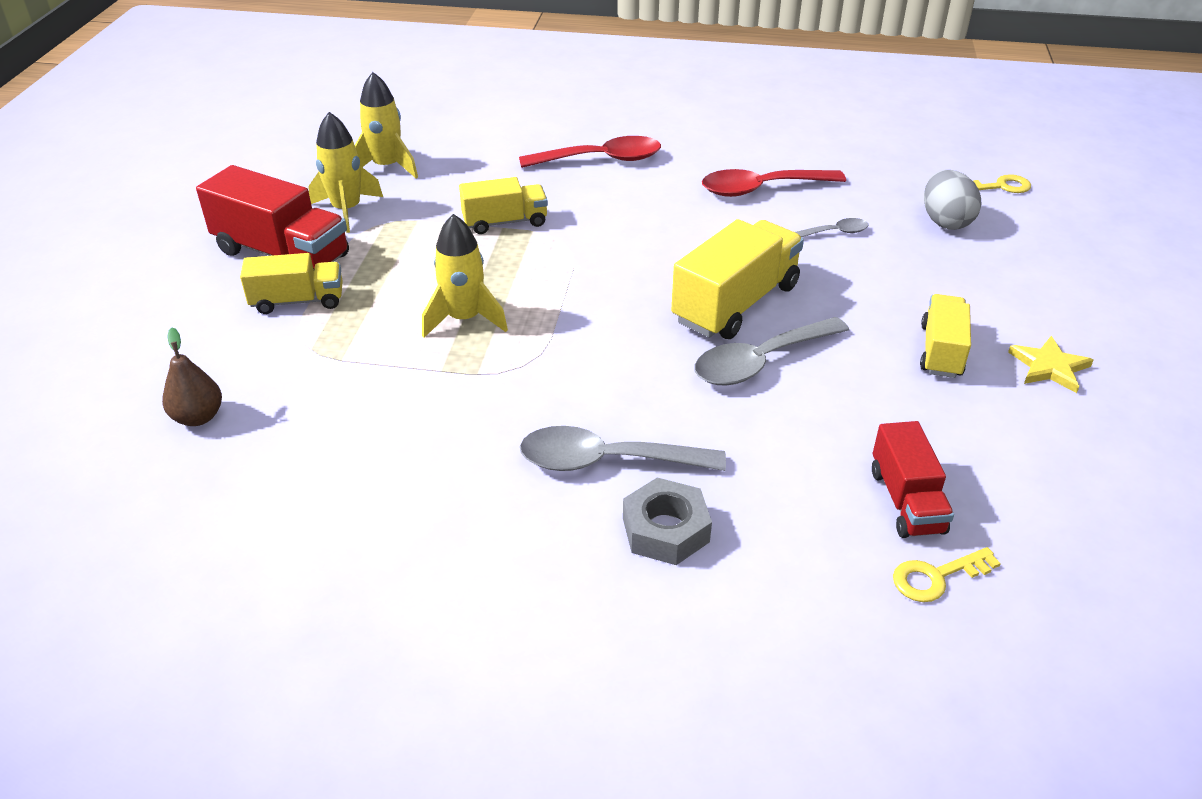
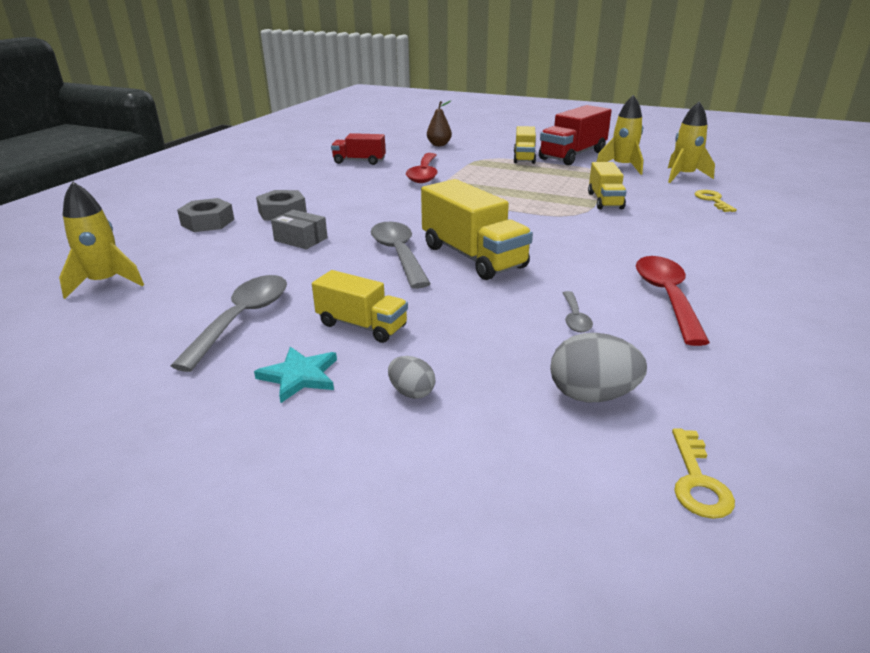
camera: 105 degrees right, 10 degrees down
yellow rocket [422,214,508,337] -> yellow rocket moved to [59,181,144,299]
red spoon [519,136,661,168] -> red spoon moved to [406,153,438,183]
grey spoon [520,426,726,471] -> grey spoon moved to [171,275,287,372]
red truck [872,421,954,538] -> red truck moved to [331,133,386,165]
yellow key [893,547,1001,602] -> yellow key moved to [695,190,737,212]
yellow star [1008,336,1094,393] -> turquoise star [254,347,337,403]
none -> grey nut [177,198,234,232]
none -> grey box [271,210,328,249]
none -> grey egg [388,356,435,399]

